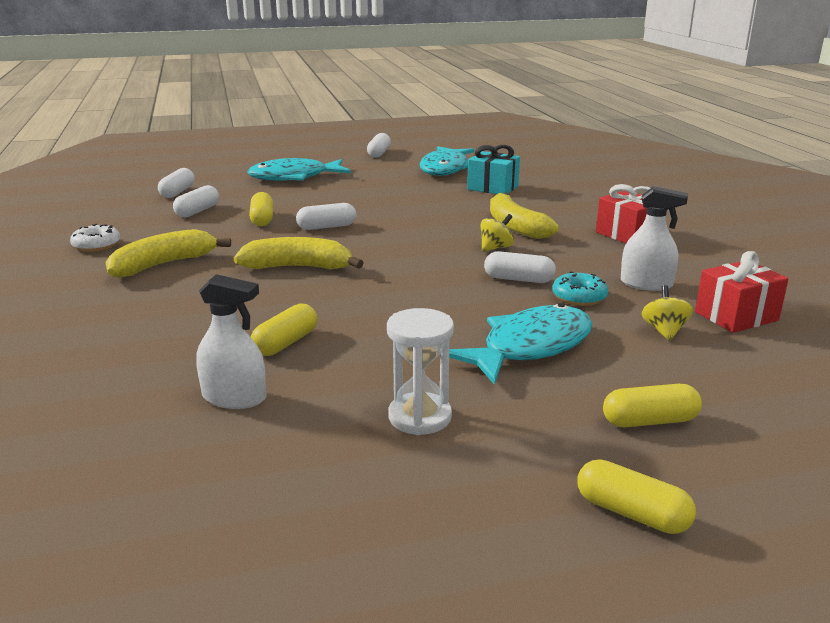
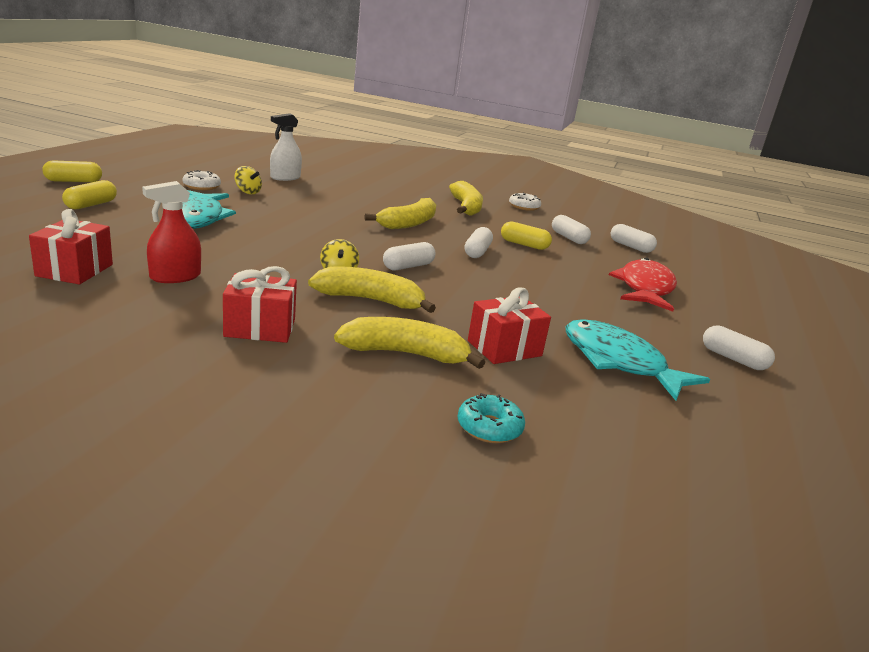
camera: 120 degrees right, 0 degrees up
turquoise fish [247,158,351,181] -> red fish [609,258,677,312]
yellow capsule [251,303,317,356] -> none
white hourglass [387,308,454,435] -> white donut [182,170,221,190]
turquoise gift [467,145,520,194] -> red gift [468,287,551,364]
white capsule [484,251,556,283] -> white capsule moved to [383,242,436,270]
turquoise donut [552,271,608,306] -> turquoise donut moved to [457,393,525,443]
white spray bottle [621,186,688,291] -> red spray bottle [142,181,201,283]
yellow spinning top [642,285,693,341] -> yellow spinning top moved to [234,166,262,194]
none -> yellow banana [334,317,485,369]

